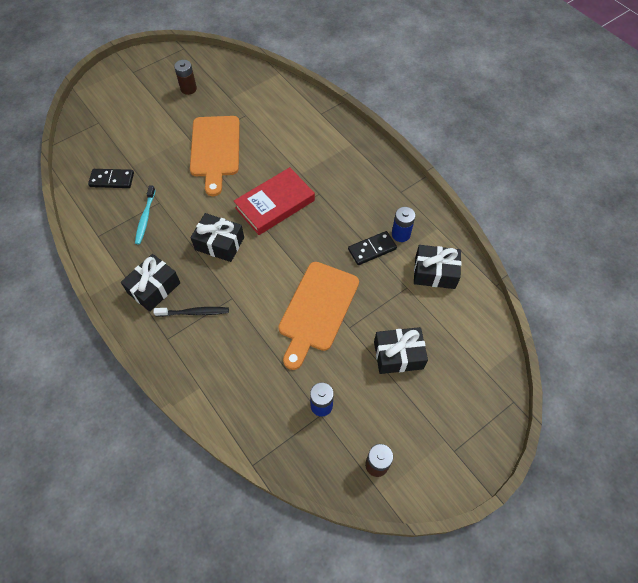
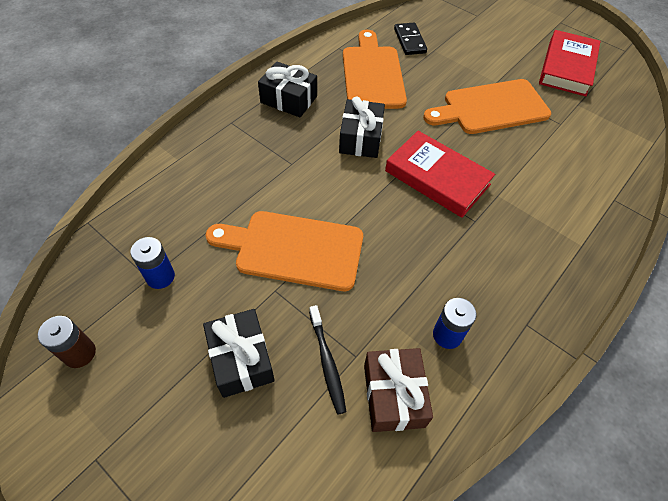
camera: 75 degrees right, 5 degrees down
turquoise toothbrush [135,185,156,244] -> orange cutting board [343,30,407,109]
black toothbrush [153,307,229,317] -> black toothbrush moved to [309,305,347,414]
brown battery [174,60,197,95] -> red book [539,30,600,97]
black domino [348,231,397,265] -> none
black gift [414,245,461,289] -> brown gift [364,348,433,432]

